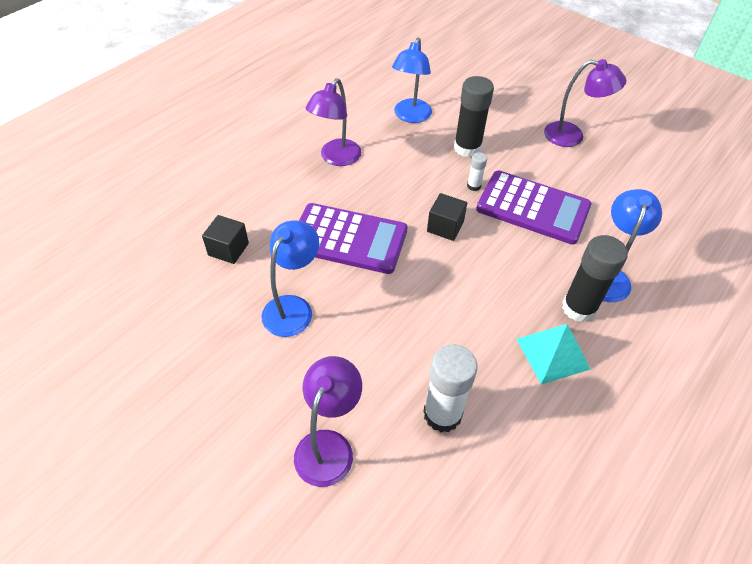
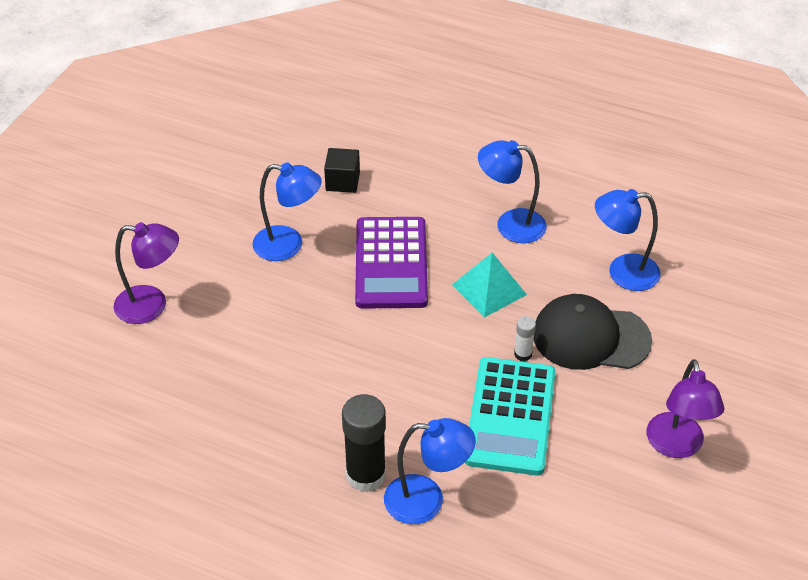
camera: 75 degrees right, 5 degrees down
purple lamp [306,78,361,166] -> blue lamp [478,140,547,243]
white glue stick [423,344,478,432] -> none
black cube [427,193,467,241] -> none
black glue stick [454,76,494,157] -> black cap [534,294,652,370]
purple calculator [476,171,592,245] -> turquoise calculator [465,357,556,476]
turquoise pyramid [516,324,591,385] -> turquoise pyramid moved to [452,253,527,318]

